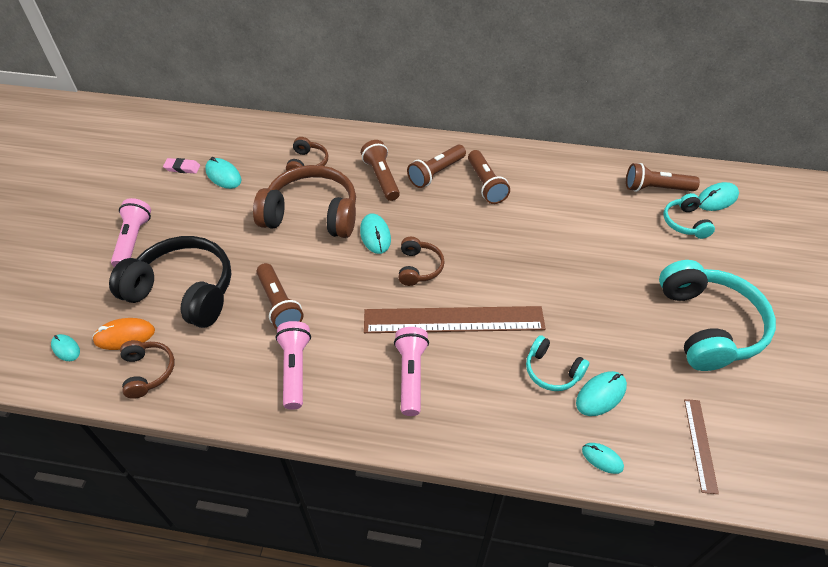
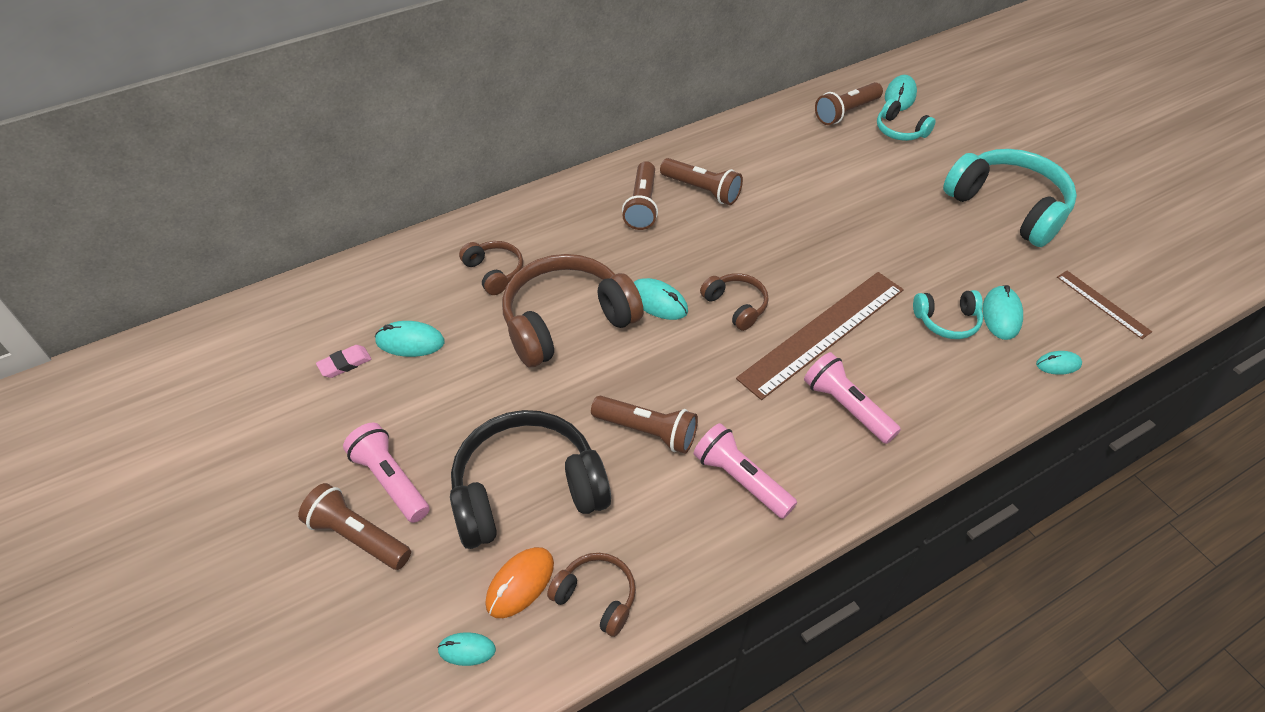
camera: 40 degrees left, 0 degrees up
brown flashlight [361,140,400,201] -> brown flashlight moved to [298,483,411,570]

